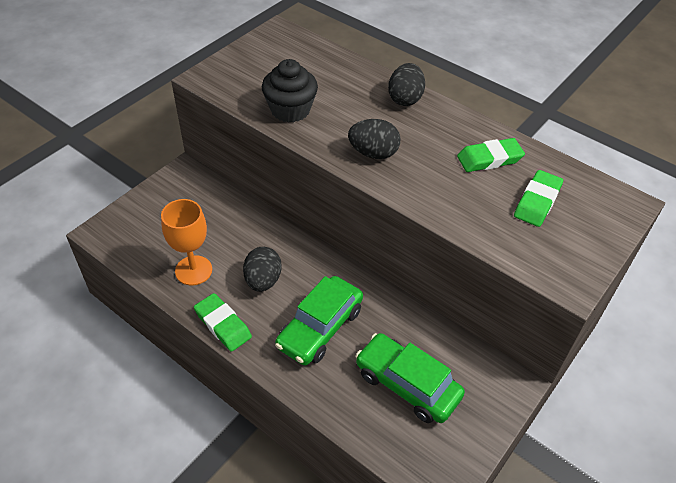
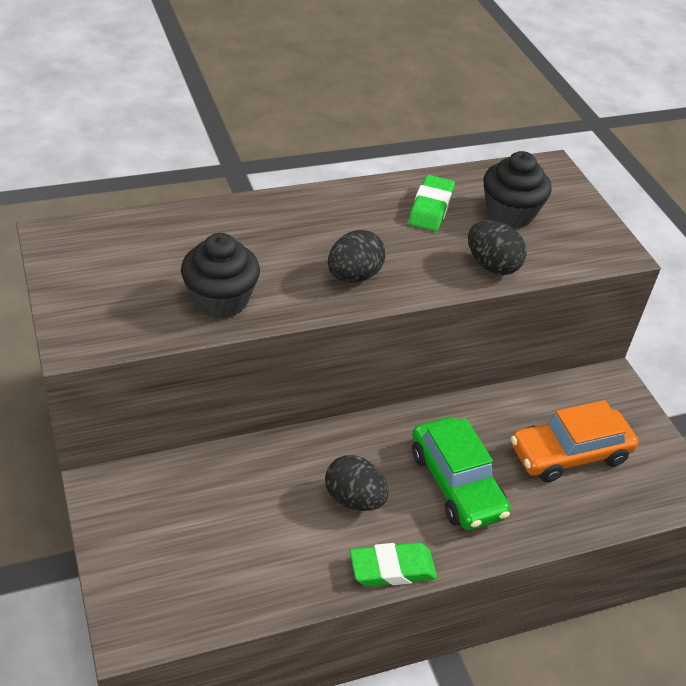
camera: 60 degrees left, 5 degrees down
orange goblet [161,199,212,285] -> none
green car [355,333,465,423] -> orange car [511,400,638,483]
black egg [388,63,425,106] -> black egg moved to [468,220,527,275]
green eraser [514,170,563,227] -> black cupcake [483,151,552,228]

